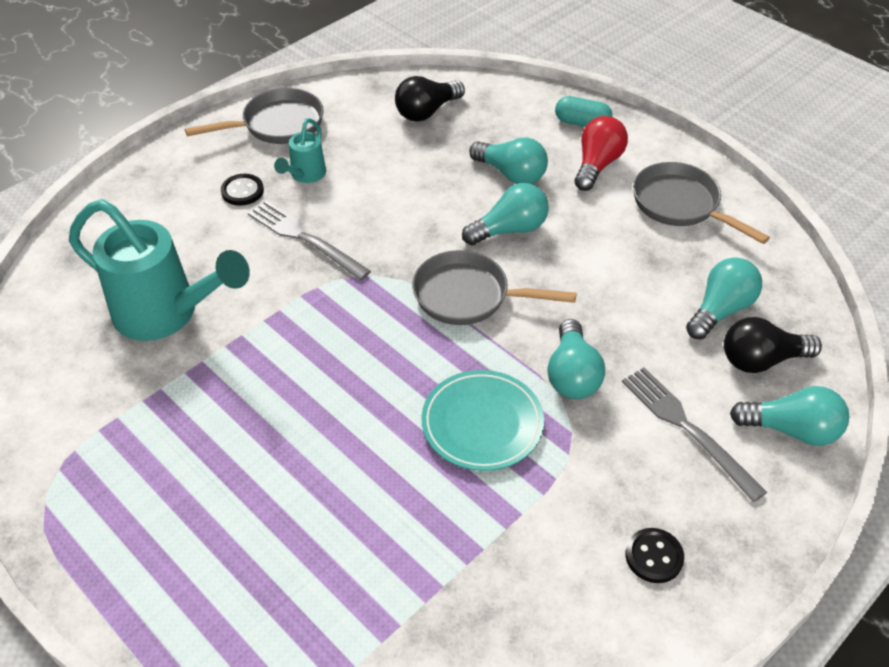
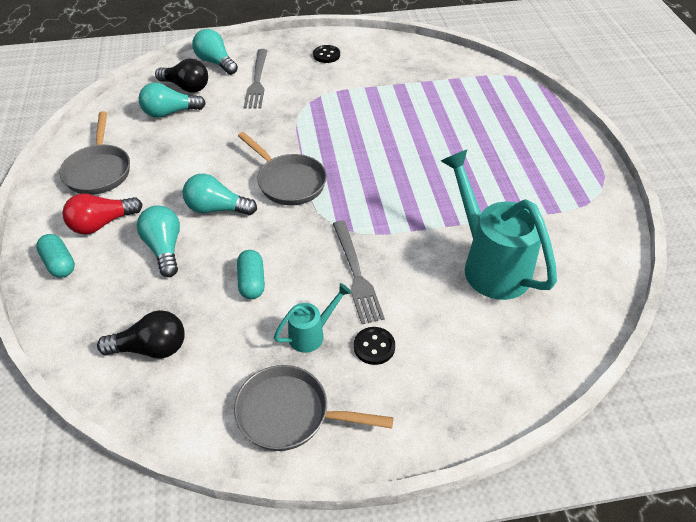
camera: 145 degrees left, 0 degrees up
turquoise plate [421,370,544,471] -> none
turquoise light bulb [547,319,605,399] -> none
none -> turquoise capsule [237,250,265,299]

